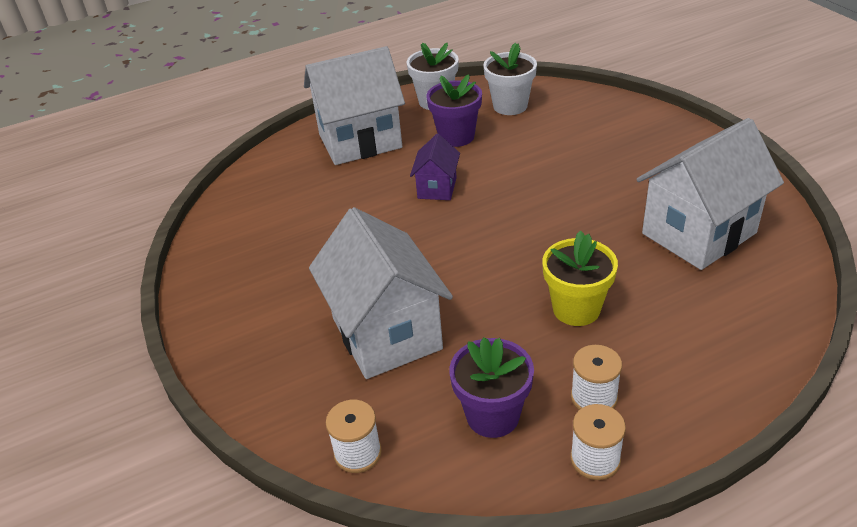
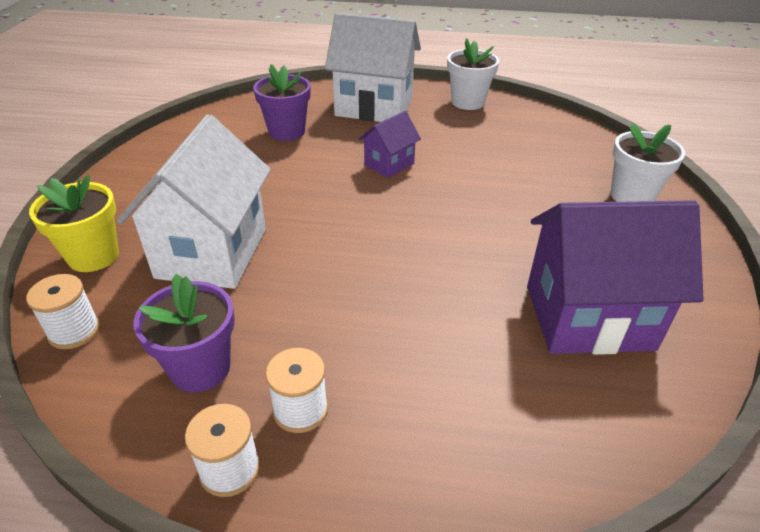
camera: 30 degrees right, 0 degrees up
purple flower pot [426,74,482,147] -> purple flower pot moved to [253,64,311,141]
white flower pot [483,43,537,115] -> white flower pot moved to [611,123,685,202]
yellow flower pot [542,230,618,326] -> yellow flower pot moved to [29,174,119,272]
white house [636,118,784,270] -> purple house [527,200,704,355]

